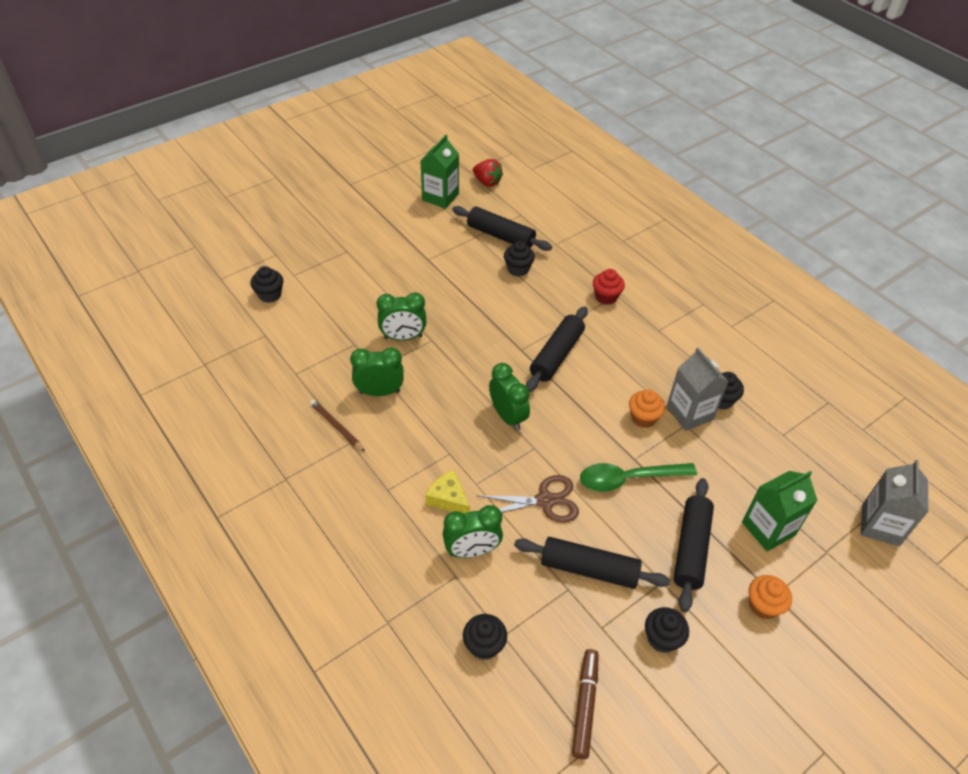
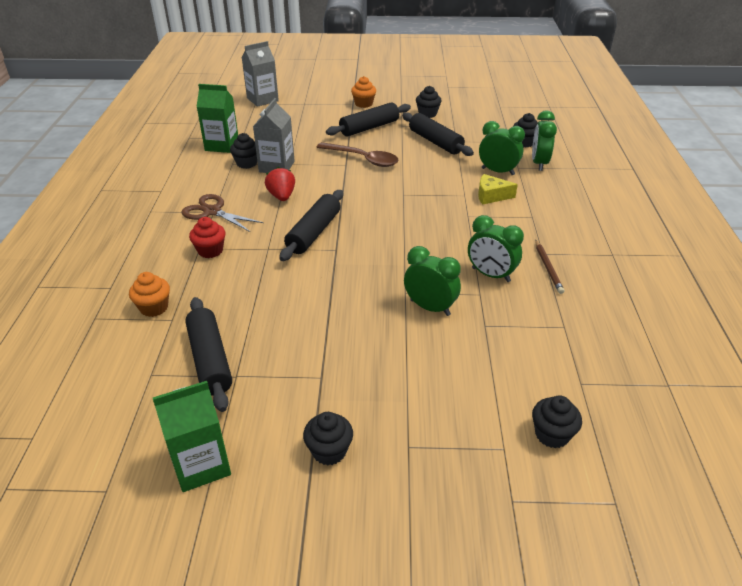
camera: 140 degrees left, 10 degrees down
yellow cheese [425,470,470,514] -> yellow cheese turned 105 degrees clockwise [478,174,518,205]
red strawberry [473,159,503,187] -> red strawberry moved to [265,167,295,201]
brown scissors [476,475,579,523] -> brown scissors moved to [182,194,263,232]
green clock [489,363,530,430] -> green clock moved to [532,110,557,171]
black cupcake [504,241,535,277] -> black cupcake moved to [303,412,353,466]
black rolling pin [526,306,588,392] -> black rolling pin turned 45 degrees counterclockwise [279,190,343,261]
brown marker [572,649,599,759] -> none
green spoon [580,463,697,492] -> brown spoon [316,142,399,167]
orange cupcake [629,390,665,428] -> orange cupcake moved to [129,272,170,317]
green carton [742,471,818,551] -> green carton moved to [197,84,238,153]

